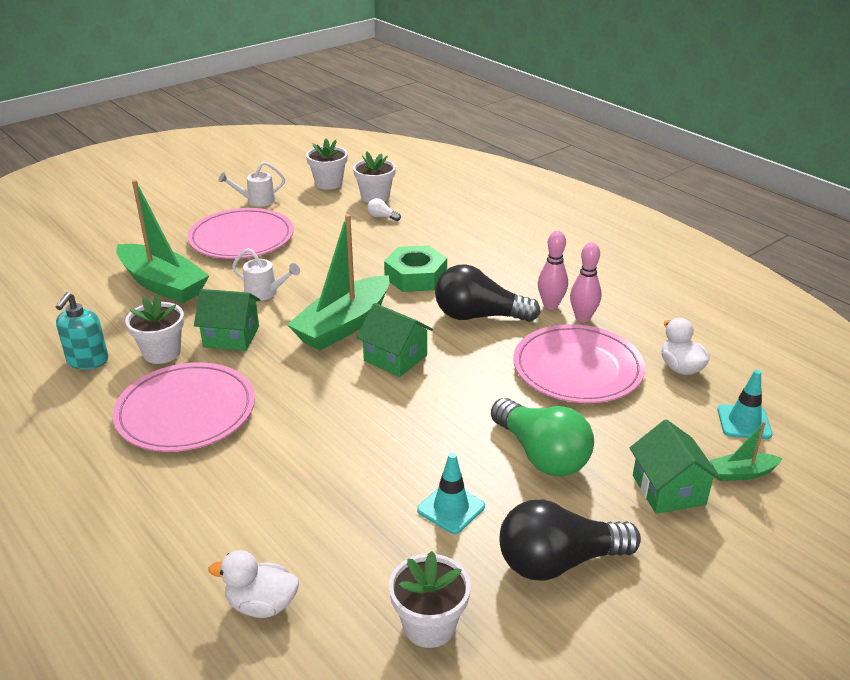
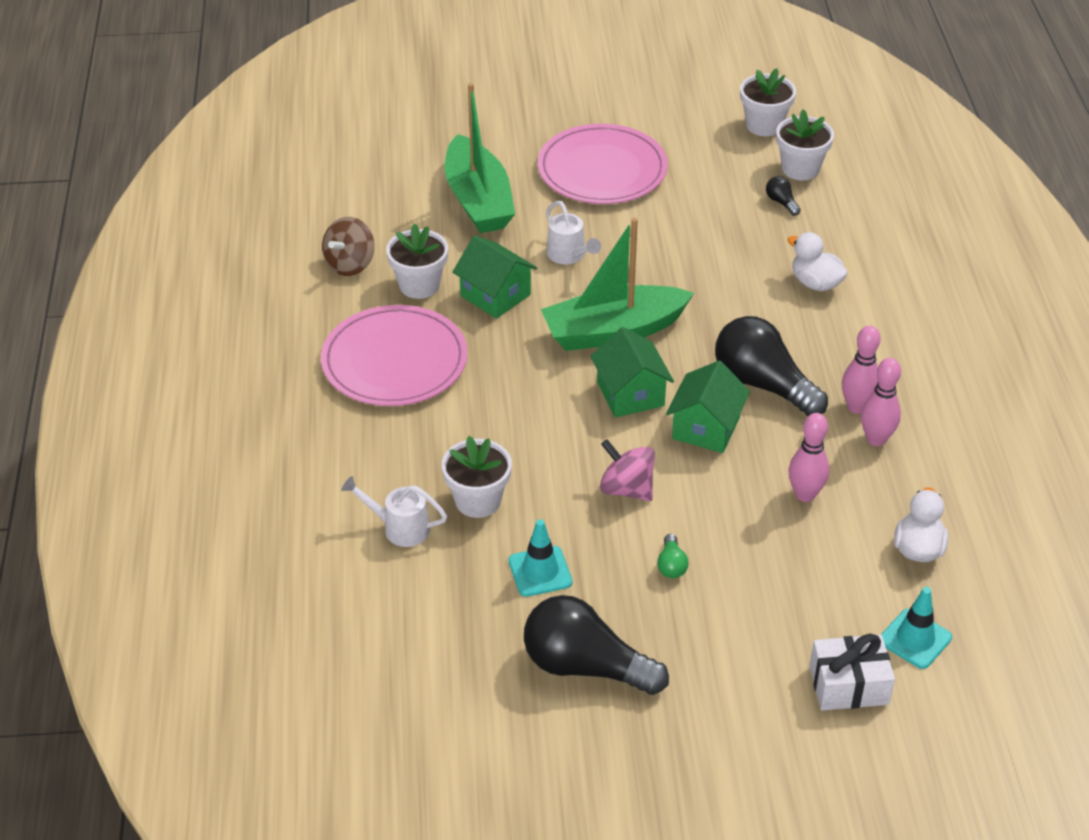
camera: 35 degrees right, 10 degrees up
turquoise soap dispenser [56,292,108,370] -> brown spinning top [322,217,374,276]
white duck [208,550,299,618] -> white duck moved to [787,232,848,291]
white watering can [218,162,285,207] -> white watering can moved to [341,476,447,547]
white light bulb [367,198,401,221] -> black light bulb [766,176,801,216]
green nut [384,245,447,292] -> none
white flower pot [389,551,470,648] -> white flower pot moved to [442,436,512,518]
green light bulb [491,398,594,477] -> green light bulb [657,534,688,578], size x0.41
pink plate [513,324,645,403] -> pink bowling pin [789,413,829,502]
green house [630,419,722,514] -> green house moved to [666,361,750,453]
green boat [710,421,783,481] -> white gift [809,634,895,711]
none -> pink spinning top [600,439,655,501]

